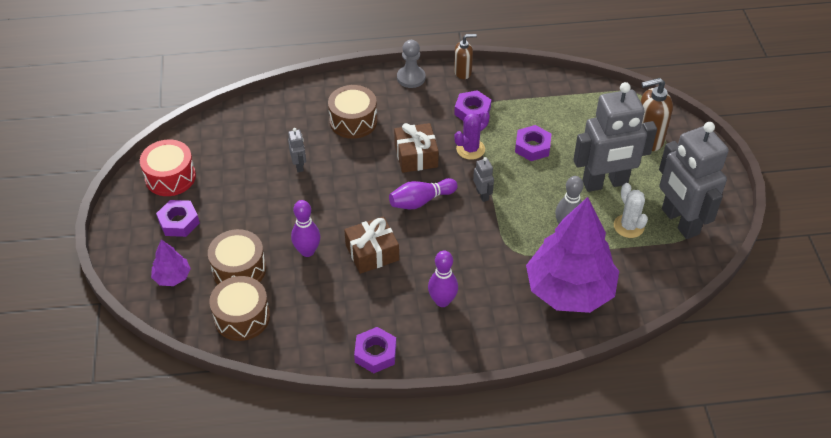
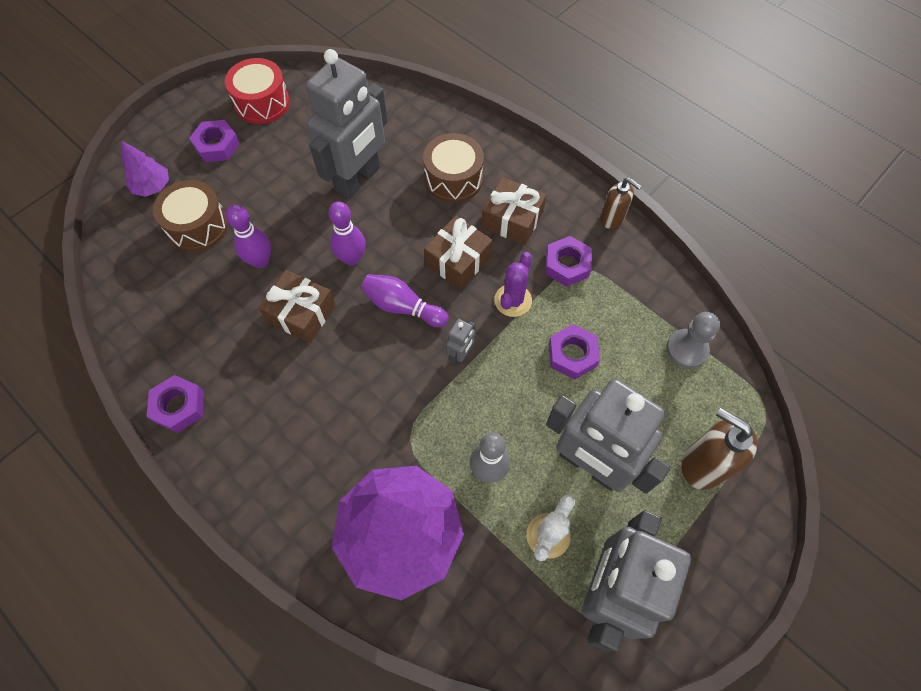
camera: 50 degrees right, 15 degrees up
brown drum [209,276,270,341] -> none
grey robot [288,128,306,172] -> grey robot [306,49,388,199], size x2.49
grey pawn [397,40,426,88] -> grey pawn moved to [666,312,720,369]
purple bowling pin [428,250,458,307] -> purple bowling pin moved to [328,202,366,266]
purple cactus [455,111,490,160] -> purple cactus turned 75 degrees counterclockwise [494,252,532,317]
none -> brown gift [482,177,547,245]

